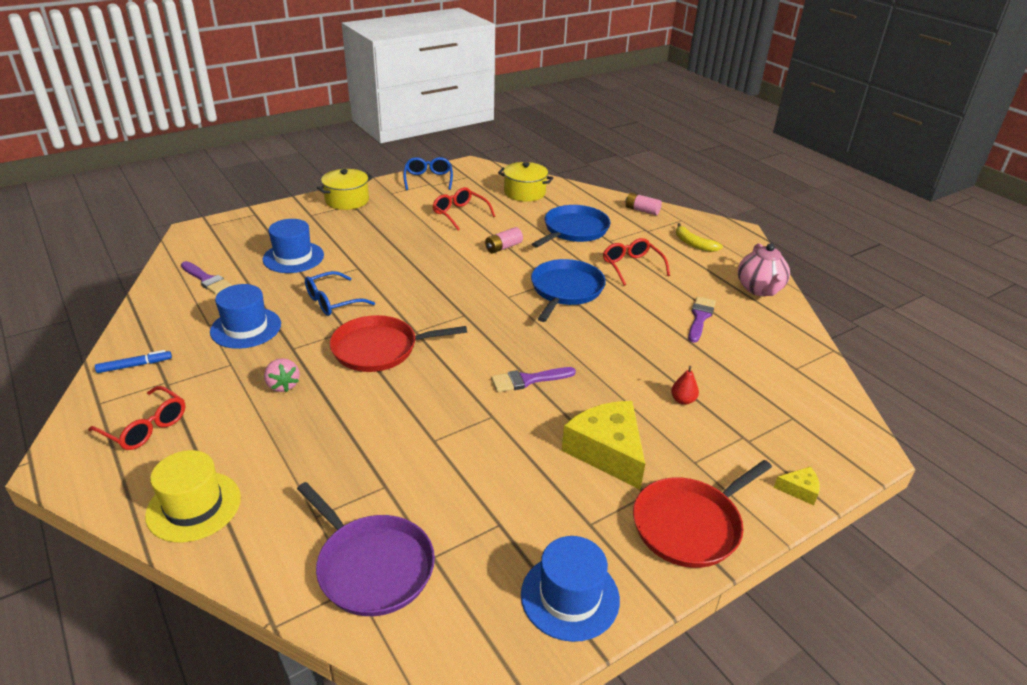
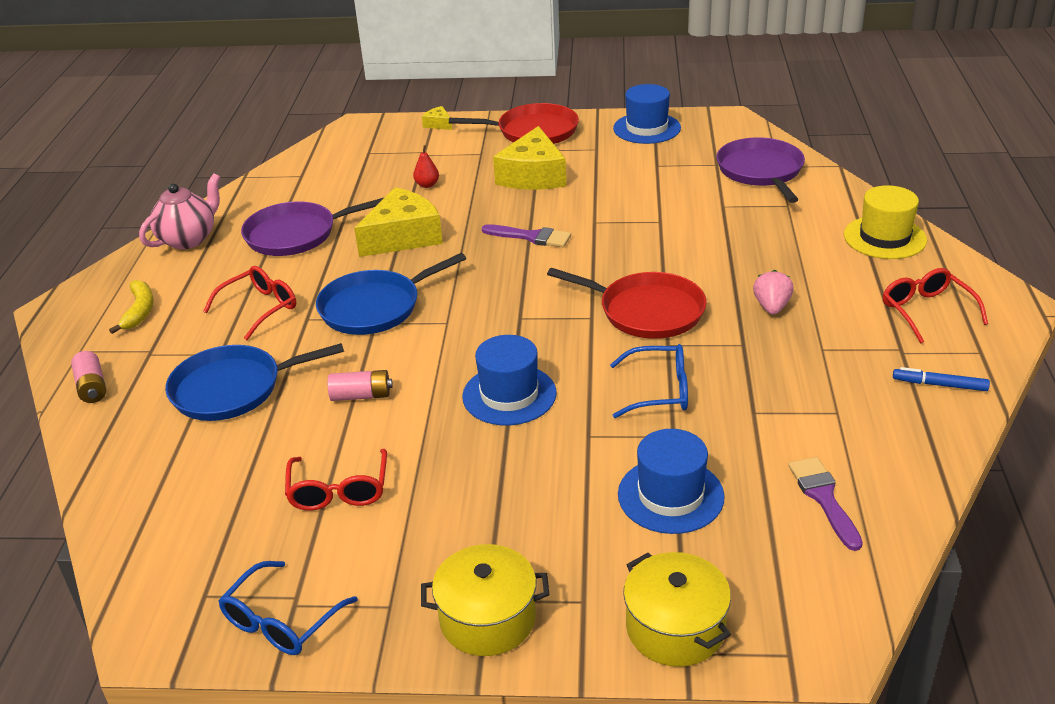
camera: 140 degrees left, 0 degrees up
blue hat [210,284,281,349] -> blue hat moved to [462,335,557,425]
yellow pot [498,162,553,202] -> yellow pot moved to [623,552,731,667]
red glasses [603,238,670,286] -> red glasses turned 150 degrees counterclockwise [203,266,296,340]
purple brush [688,296,716,343] -> purple pan [241,197,385,256]
none -> yellow cheese [354,187,443,257]

